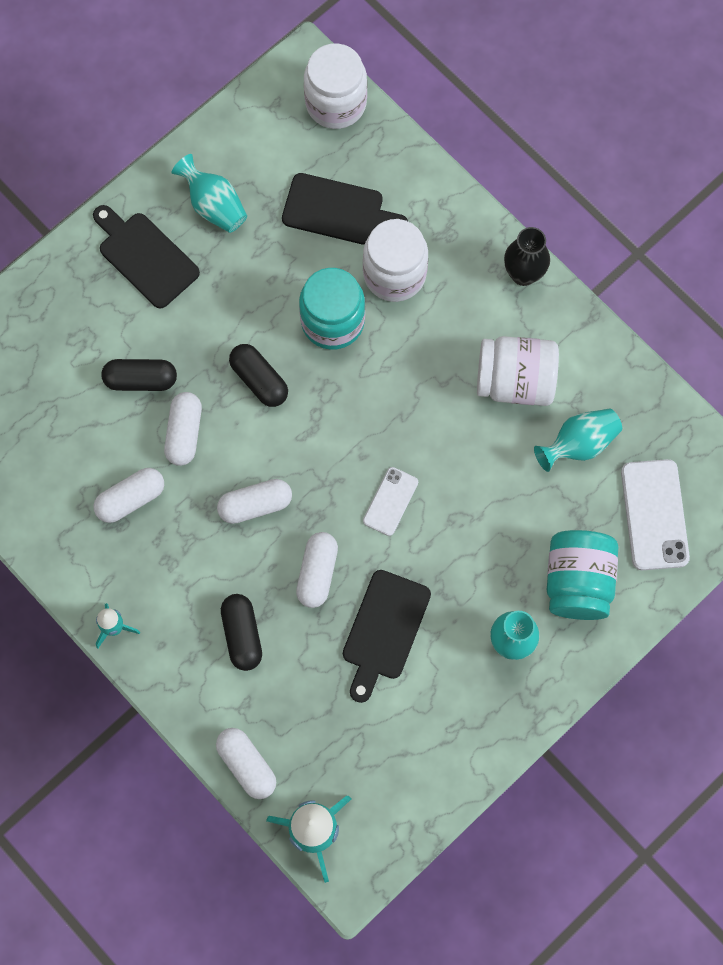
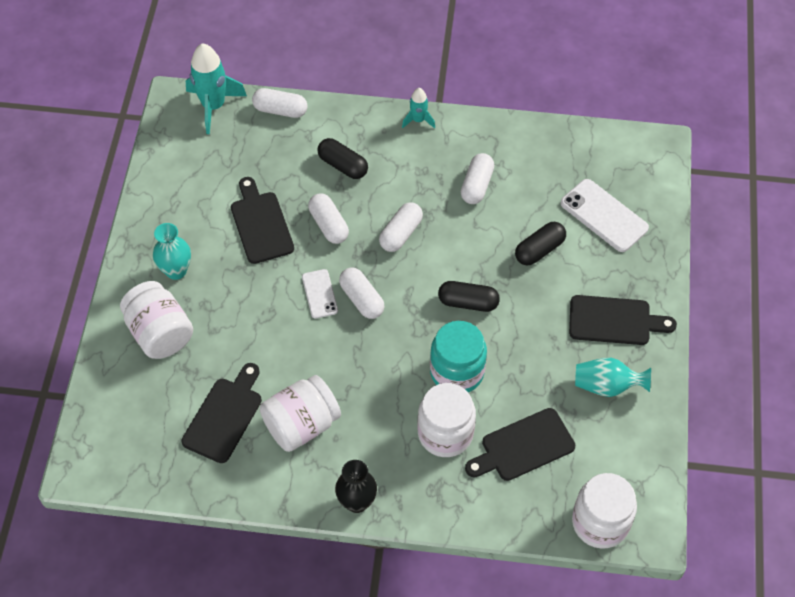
camera: 140 degrees right, 15 degrees down
white capsule [164,392,202,466] -> white capsule moved to [339,268,385,319]
turquoise vase [534,409,622,472] -> black cutting board [181,363,262,463]
turquoise jar [547,530,618,620] -> white jar [120,281,193,359]
white phone [621,459,690,570] -> white phone moved to [561,179,649,252]

